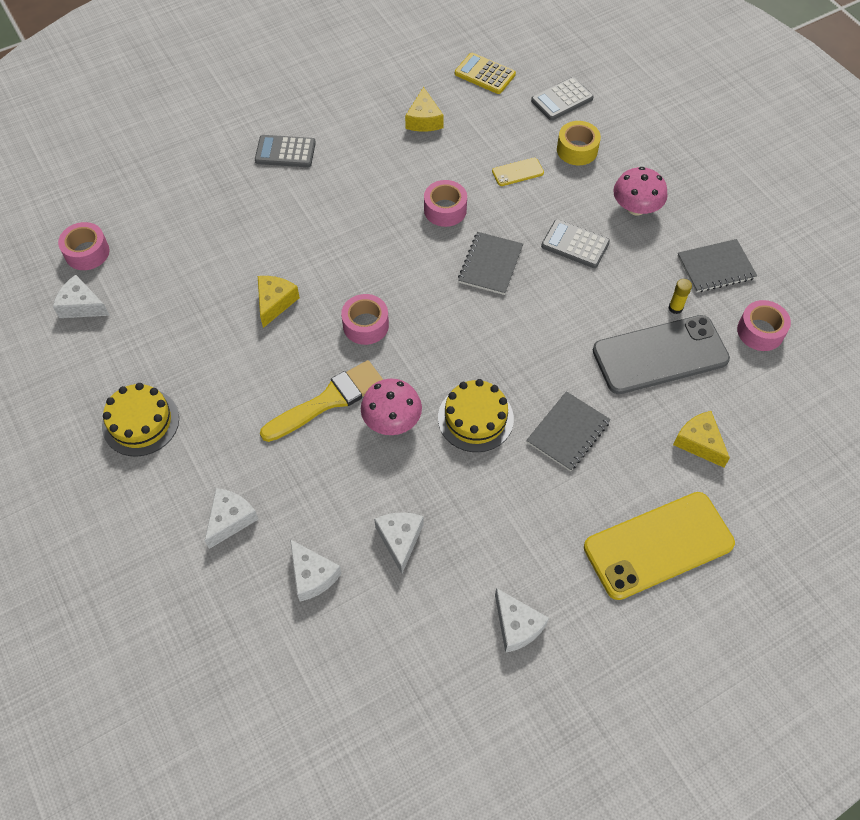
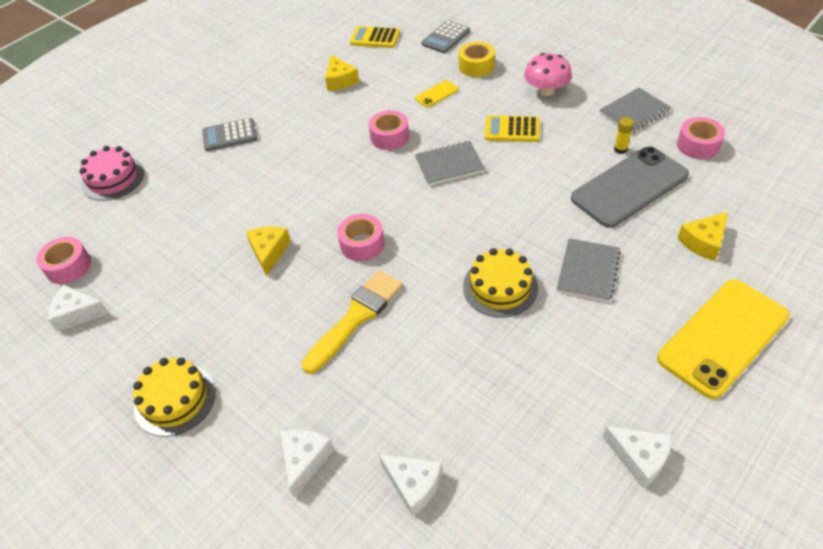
camera: 15 degrees left, 10 degrees down
pink mushroom [361,379,422,435] -> none
white cheese [374,512,423,574] -> none
grey notebook [458,232,523,295] -> grey notebook turned 75 degrees clockwise [415,141,485,186]
grey calculator [541,219,610,268] -> yellow calculator [485,116,540,142]
yellow cheese [673,411,730,467] -> yellow cheese turned 75 degrees counterclockwise [677,212,728,261]
none -> pink cake [79,146,144,201]

